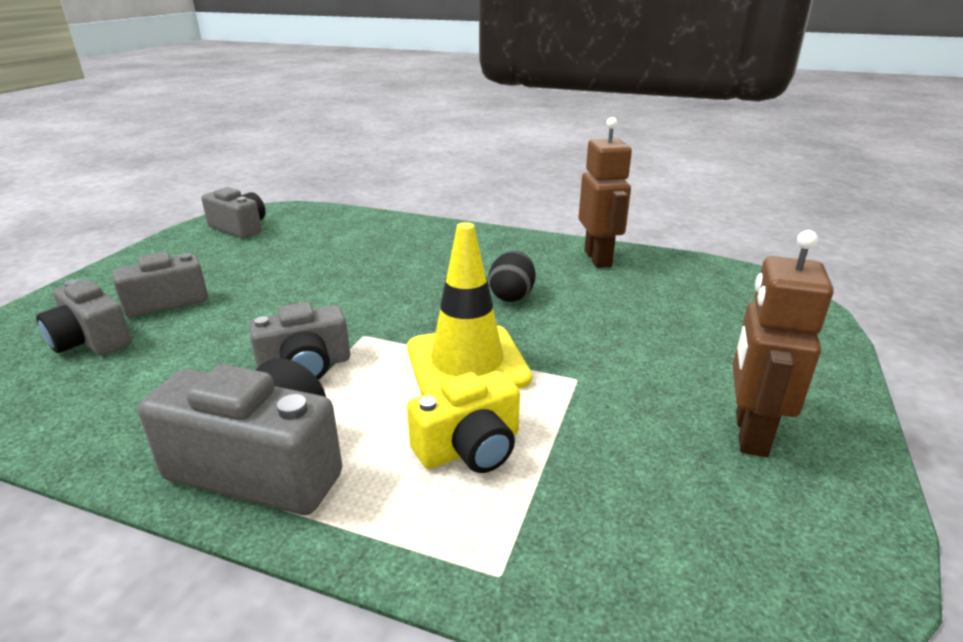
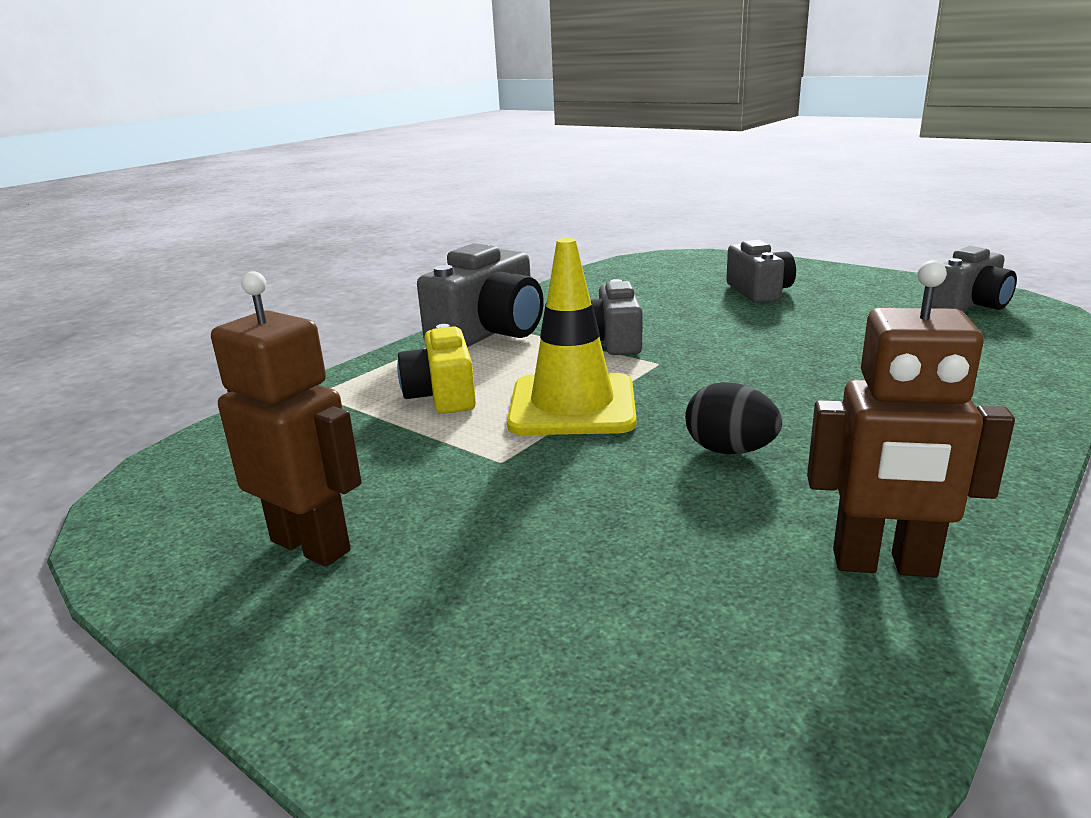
camera: 110 degrees right, 5 degrees down
grey camera [36,279,132,356] -> none

